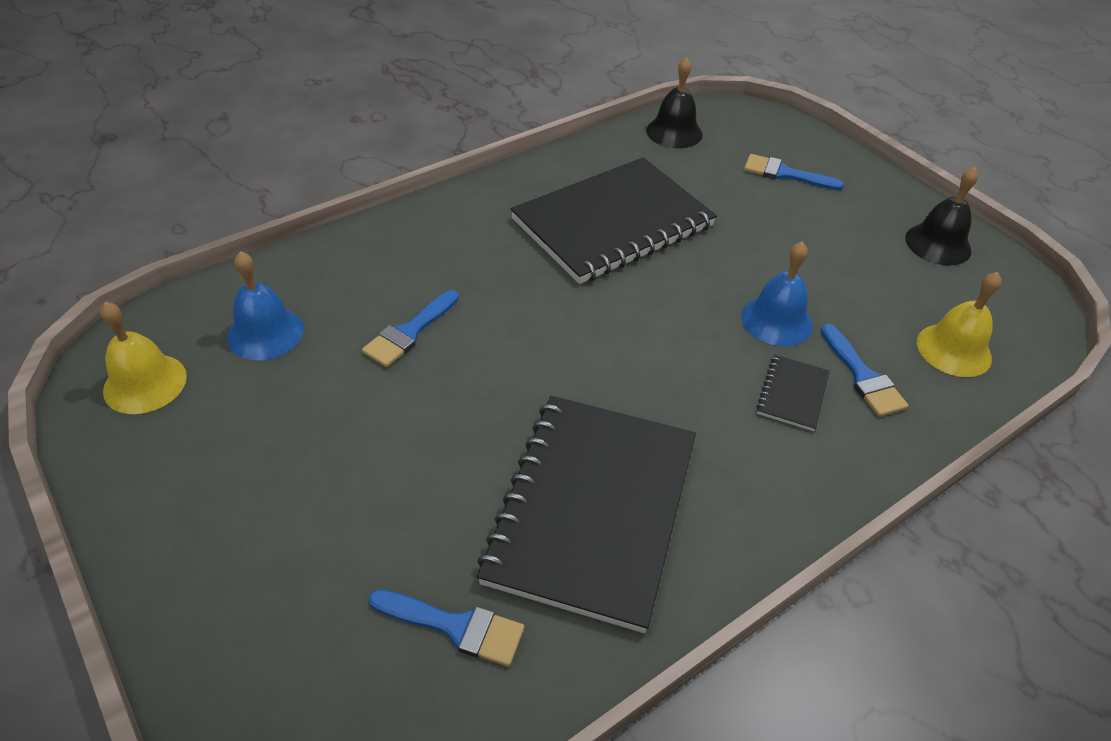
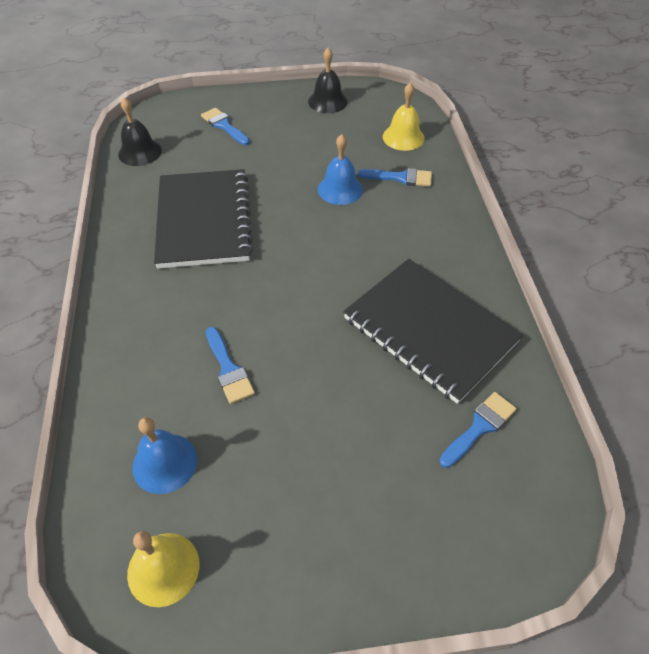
camera: 60 degrees left, 5 degrees up
blue brush [744,154,844,190] -> blue brush turned 90 degrees clockwise [201,108,250,145]
black notebook [756,355,830,431] -> none

